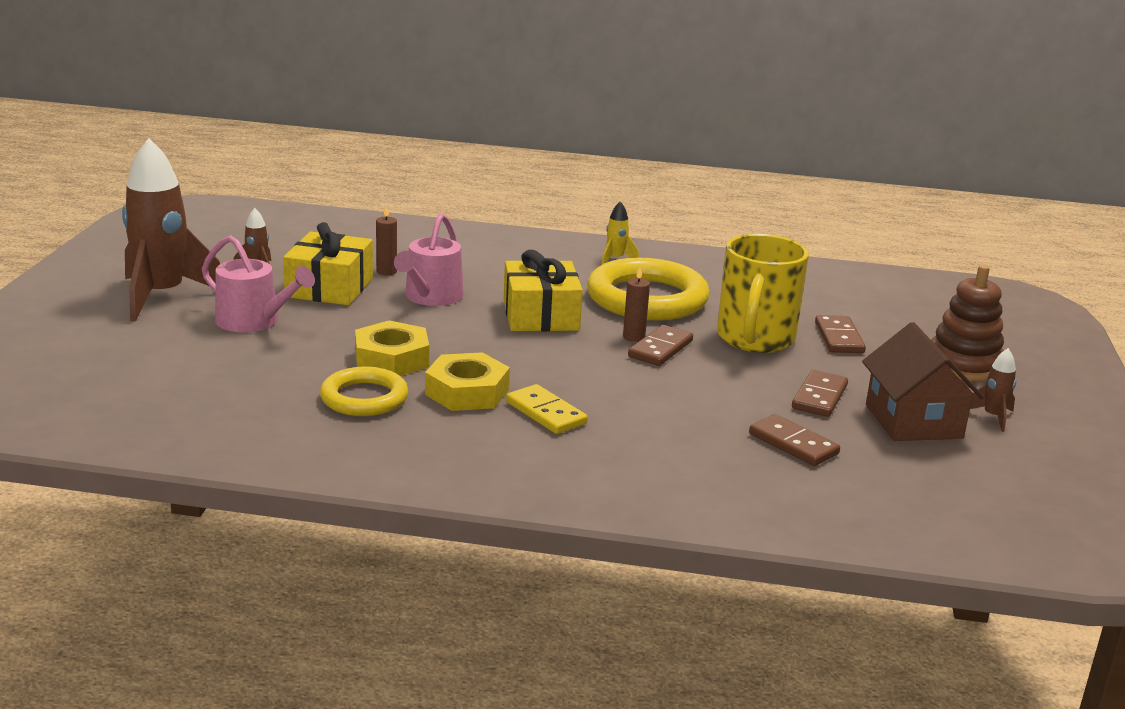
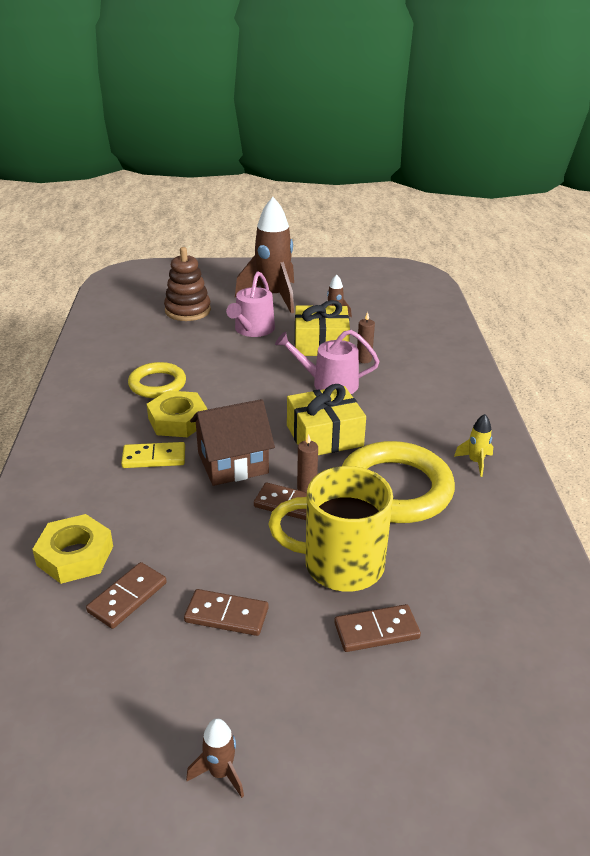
camera: 80 degrees right, 10 degrees up
yellow nut [355,320,429,376] -> yellow nut moved to [32,514,113,584]
yellow domino [506,384,588,434] -> yellow domino turned 45 degrees clockwise [121,442,185,468]
brown house [862,322,984,441] -> brown house moved to [190,399,275,486]
brown stacking toy [932,265,1004,381] -> brown stacking toy moved to [164,247,211,321]

